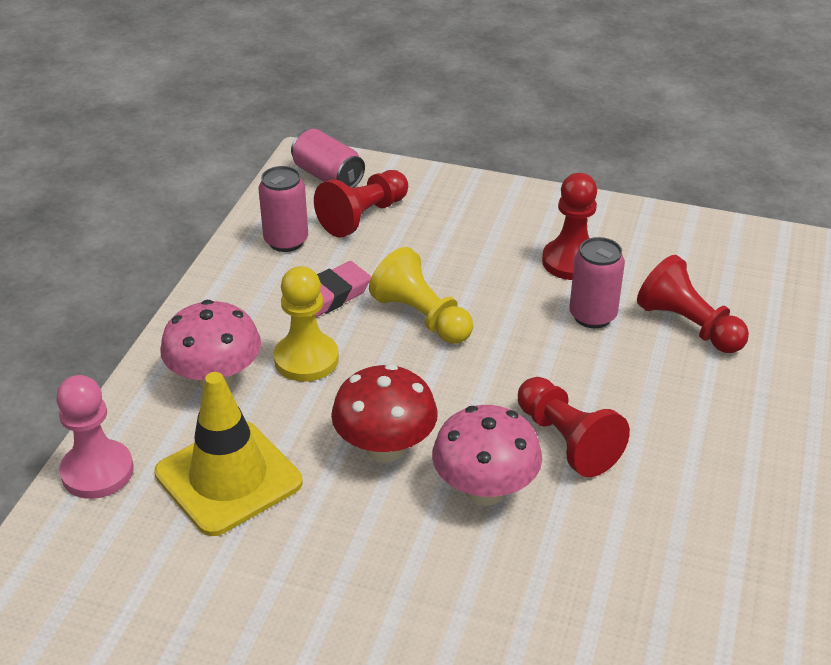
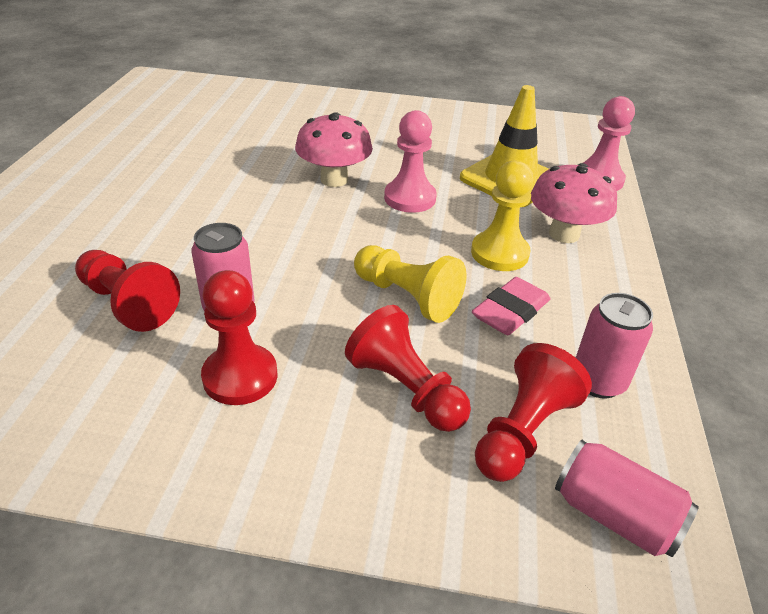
camera: 170 degrees right, 0 degrees up
red mushroom [331,364,438,463] -> pink pawn [384,110,437,213]
red pawn [518,377,630,477] -> red pawn moved to [345,305,471,432]

